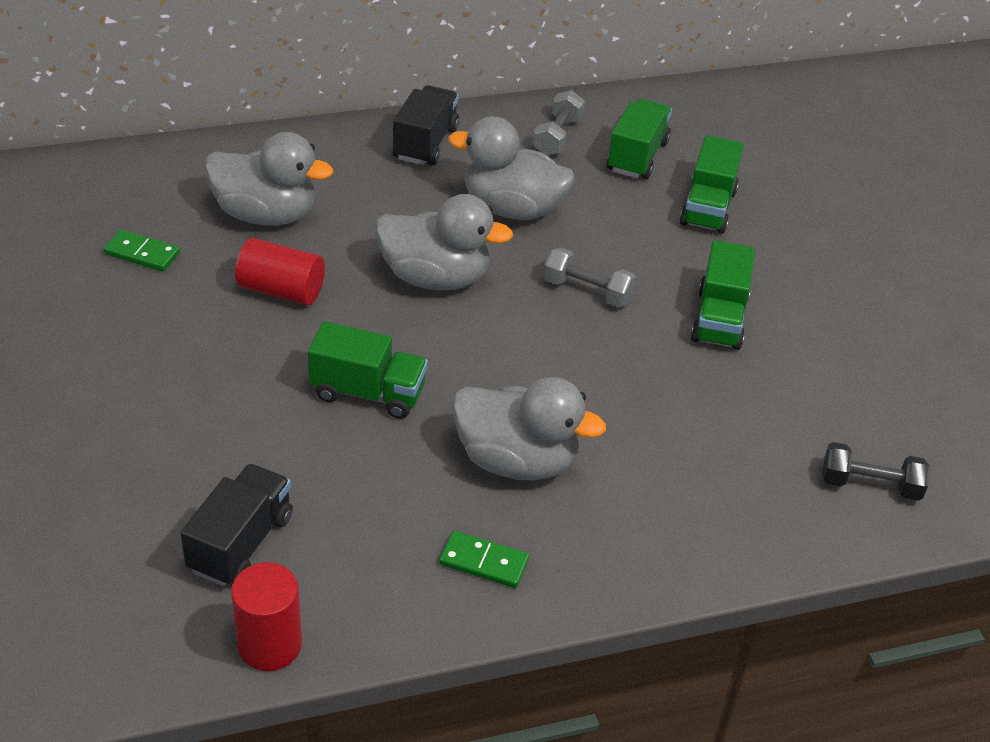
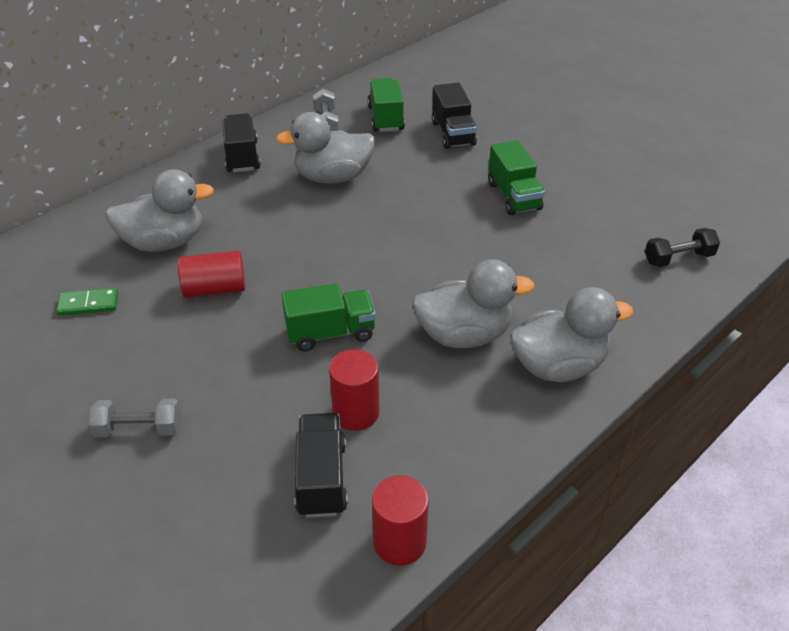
camera: 25 degrees left, 0 degrees up
grey duck [375,194,513,290] -> grey duck moved to [510,287,633,382]
green domino [439,531,529,588] -> none
grey dumbbell [543,248,636,308] -> grey dumbbell moved to [88,398,181,437]
green truck [680,135,744,234] -> black truck [432,83,477,149]
none -> red cylinder [329,349,379,431]

